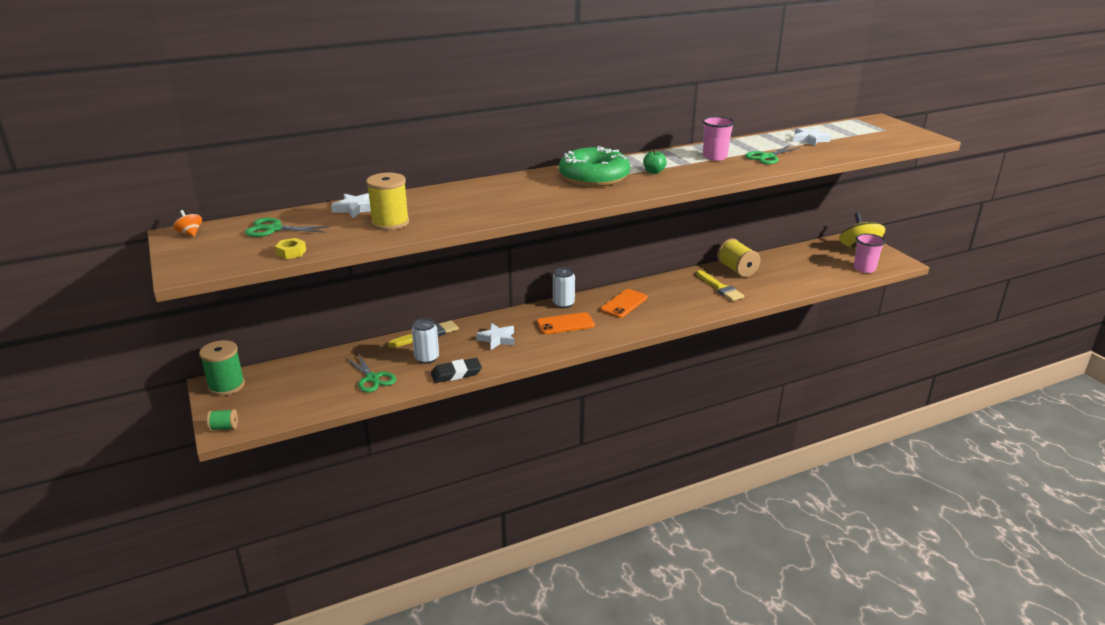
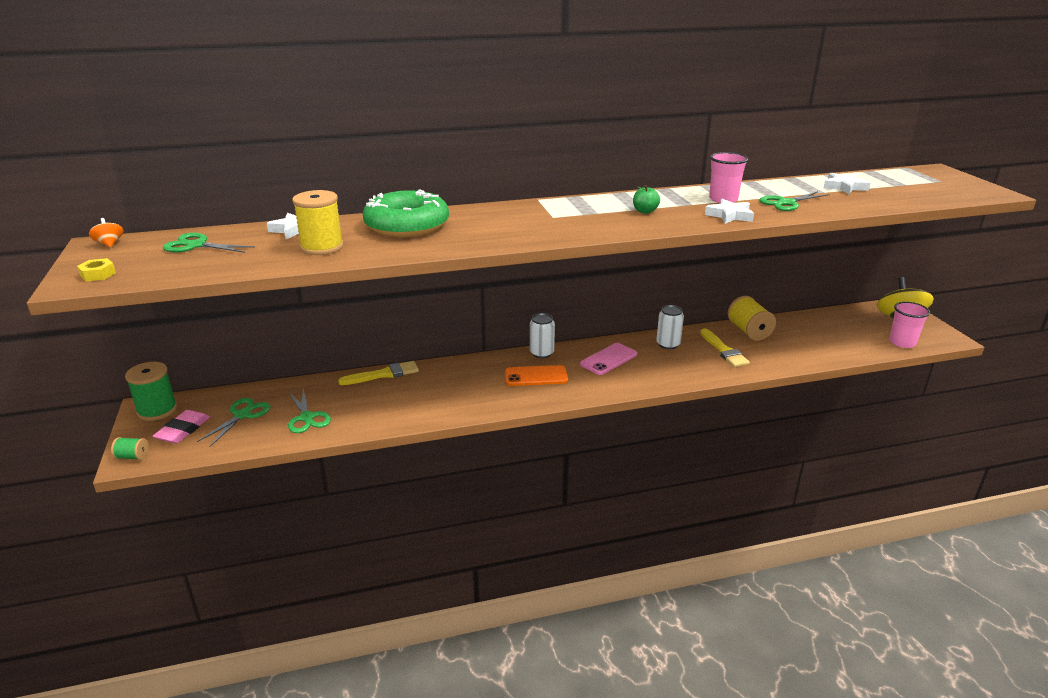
camera: 10 degrees right, 0 degrees up
yellow nut [275,238,306,259] -> yellow nut moved to [77,258,116,281]
white can [412,318,439,364] -> white can moved to [656,305,684,349]
black eraser [431,358,482,383] -> none
white star [476,323,515,350] -> white star moved to [705,199,754,224]
green donut [559,146,630,187] -> green donut moved to [363,189,449,237]
orange phone [600,289,647,318] -> pink phone [580,343,637,375]
none -> pink eraser [153,410,210,444]
none -> green scissors [197,398,270,447]

